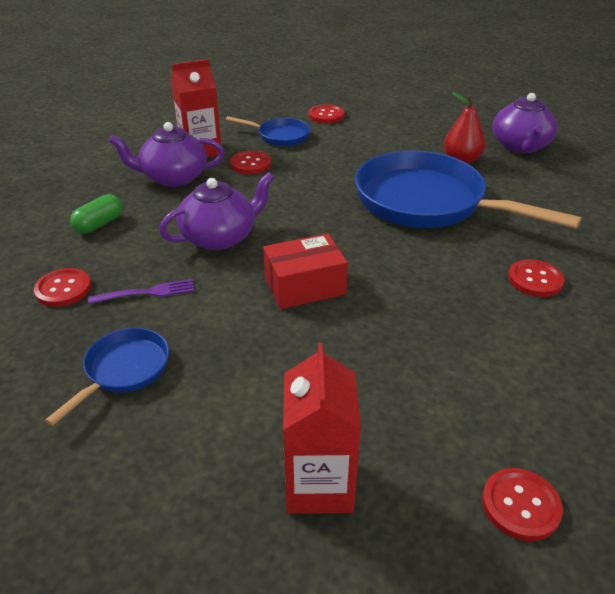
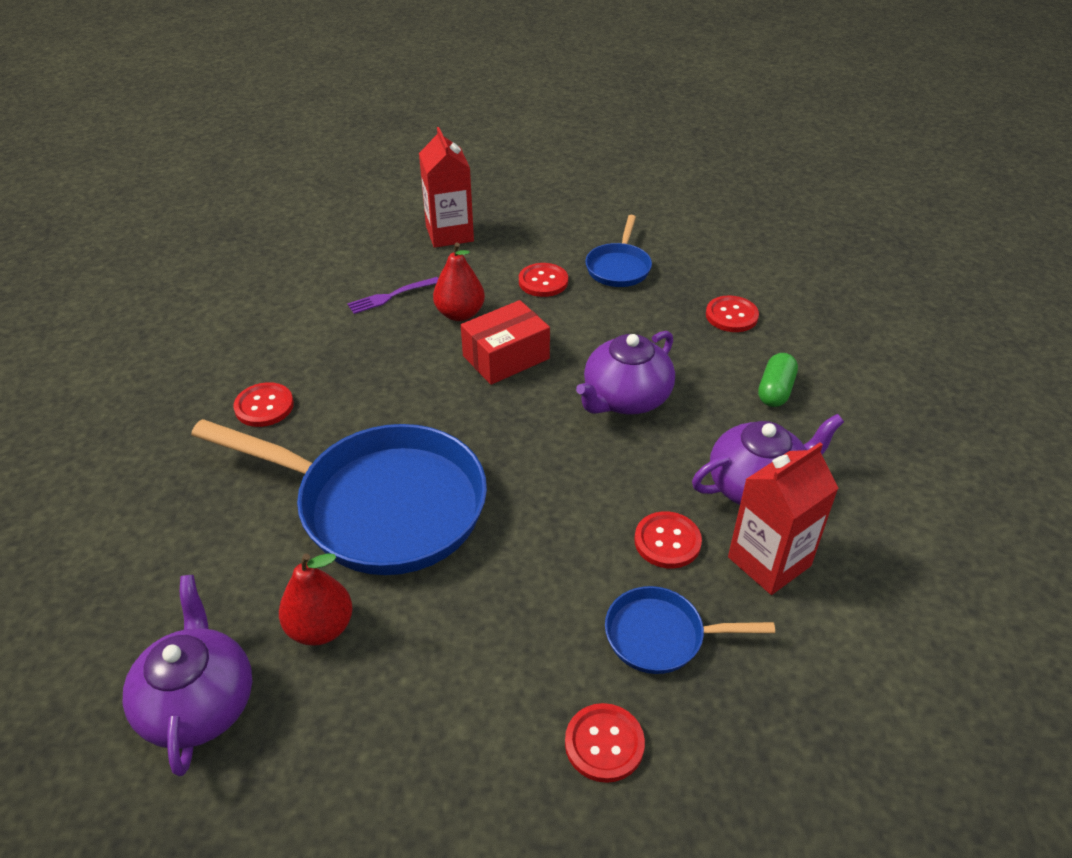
camera: 165 degrees right, 5 degrees up
purple fork [88,279,194,304] -> purple fork moved to [347,277,439,314]
red button [482,468,563,541] -> red button moved to [519,263,568,297]
none -> red pear [433,242,485,321]

